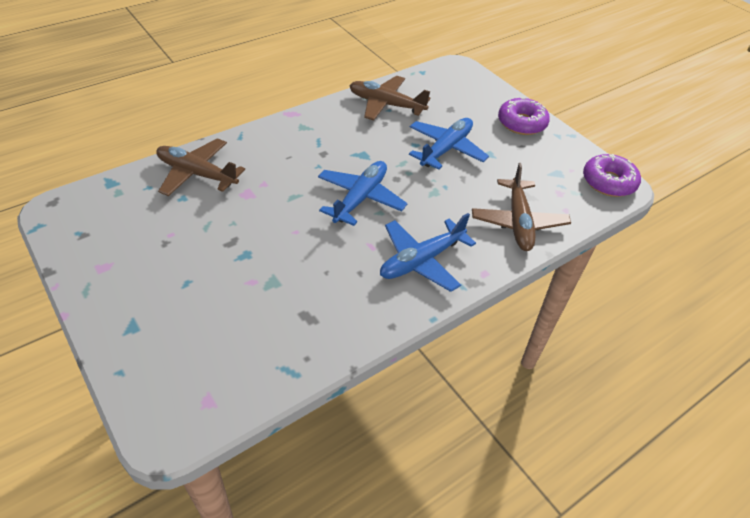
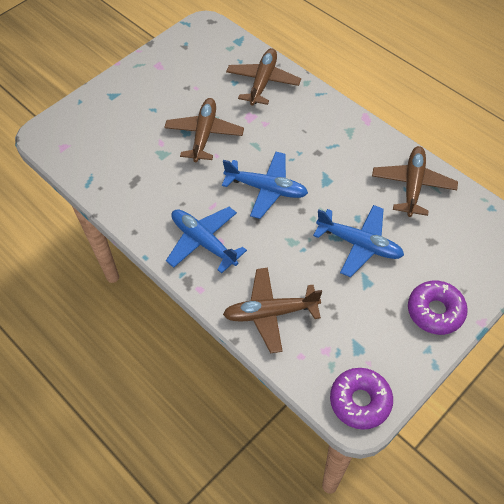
camera: 85 degrees right, 10 degrees up
none -> brown plane [164,98,244,162]

